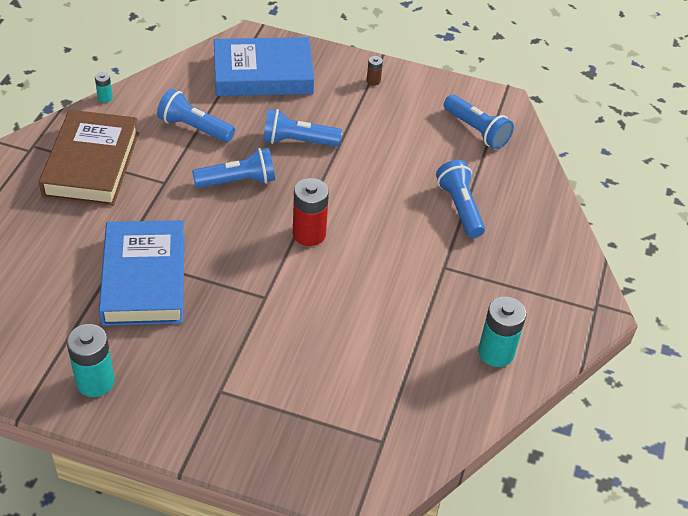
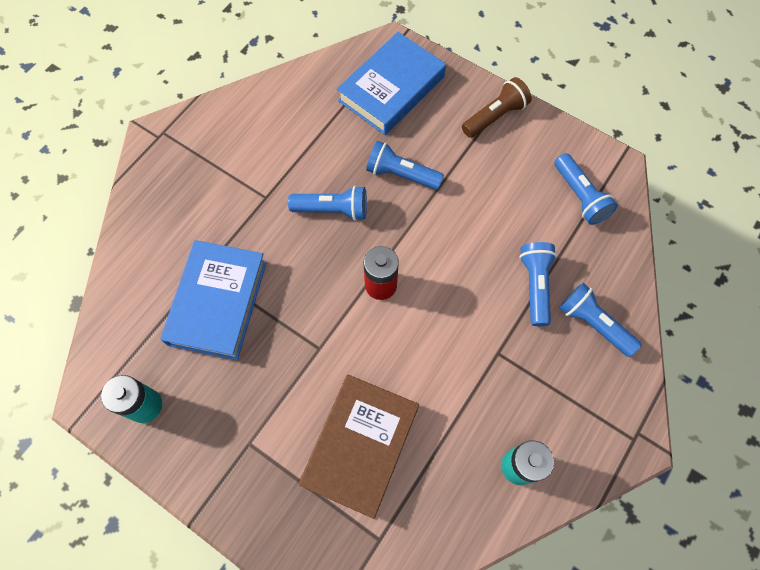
camera: 20 degrees right, 20 degrees up
brown book [39,110,139,206] -> brown book moved to [299,375,419,519]
turquoise battery [95,72,113,103] -> none
blue flashlight [157,89,235,142] -> blue flashlight moved to [559,283,641,357]
blue book [214,37,314,96] -> blue book turned 60 degrees counterclockwise [337,32,446,135]
brown battery [367,56,383,86] -> brown flashlight [462,77,532,138]

